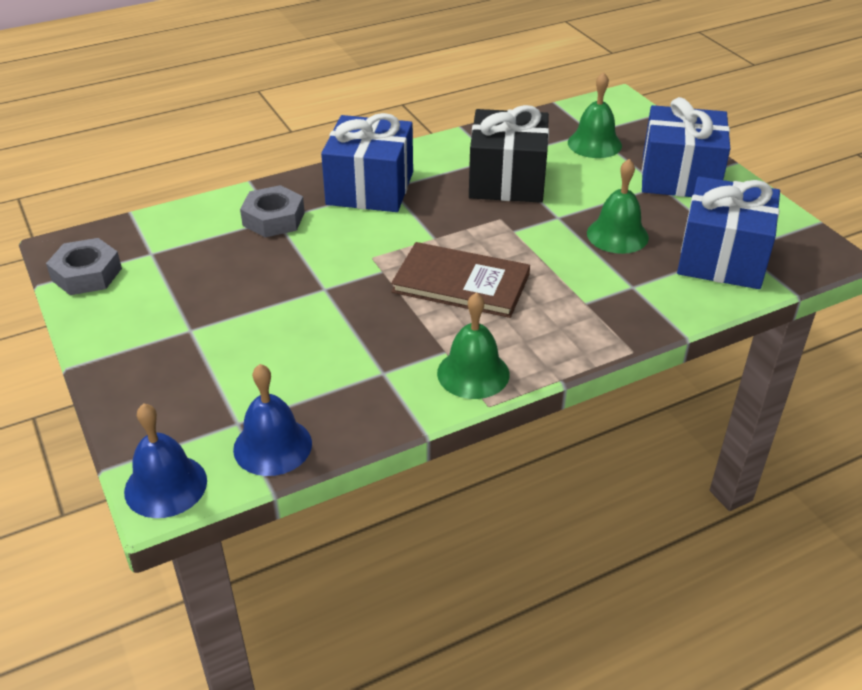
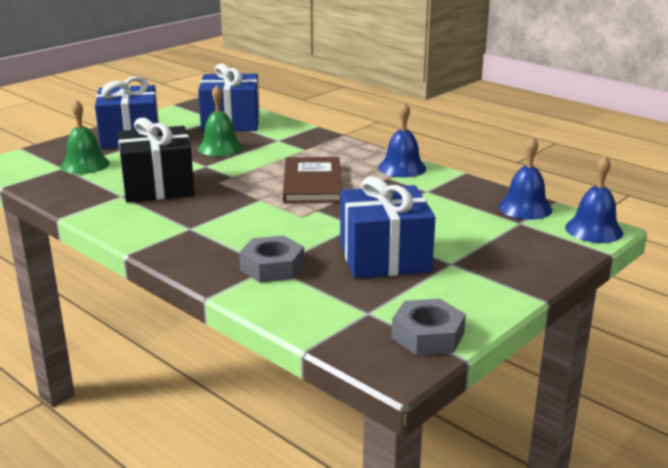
camera: 110 degrees left, 15 degrees down
blue gift [321,113,413,212] -> blue gift moved to [340,177,435,279]
green bell [437,292,510,399] -> blue bell [378,102,426,178]

